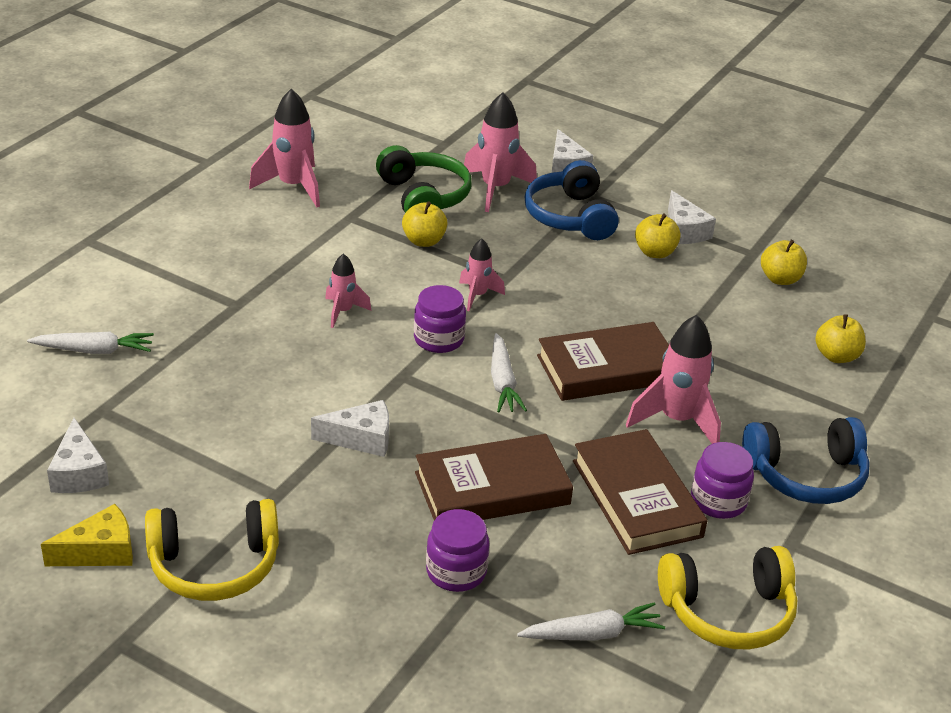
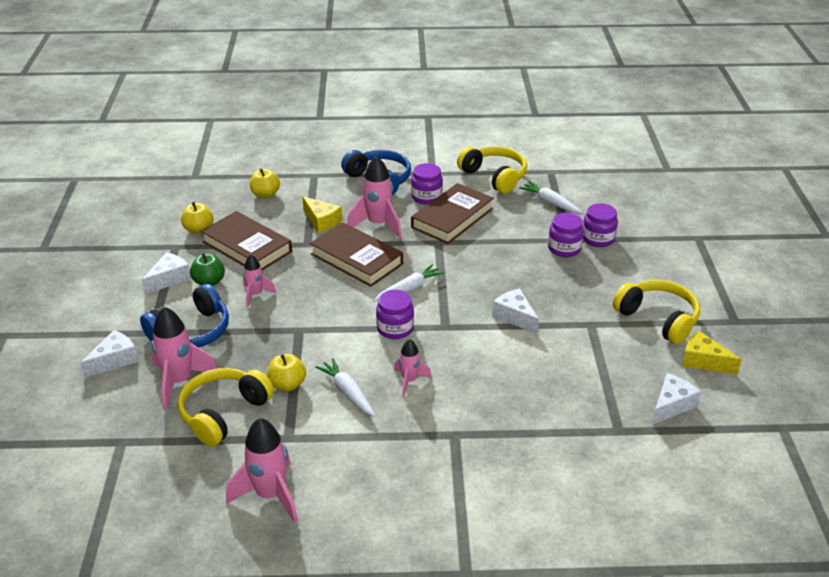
camera: 120 degrees left, 0 degrees up
white carrot [27,332,154,354] -> white carrot moved to [315,358,375,417]
green headphones [376,145,472,213] -> yellow headphones [178,368,274,447]
brown book [415,434,573,520] -> brown book moved to [201,211,292,270]
pink rocket [459,239,505,311] -> pink rocket moved to [243,255,276,307]
yellow apple [635,213,681,258] -> green apple [190,253,225,286]
none -> yellow cheese [302,196,342,233]
none -> purple jar [583,203,618,247]

